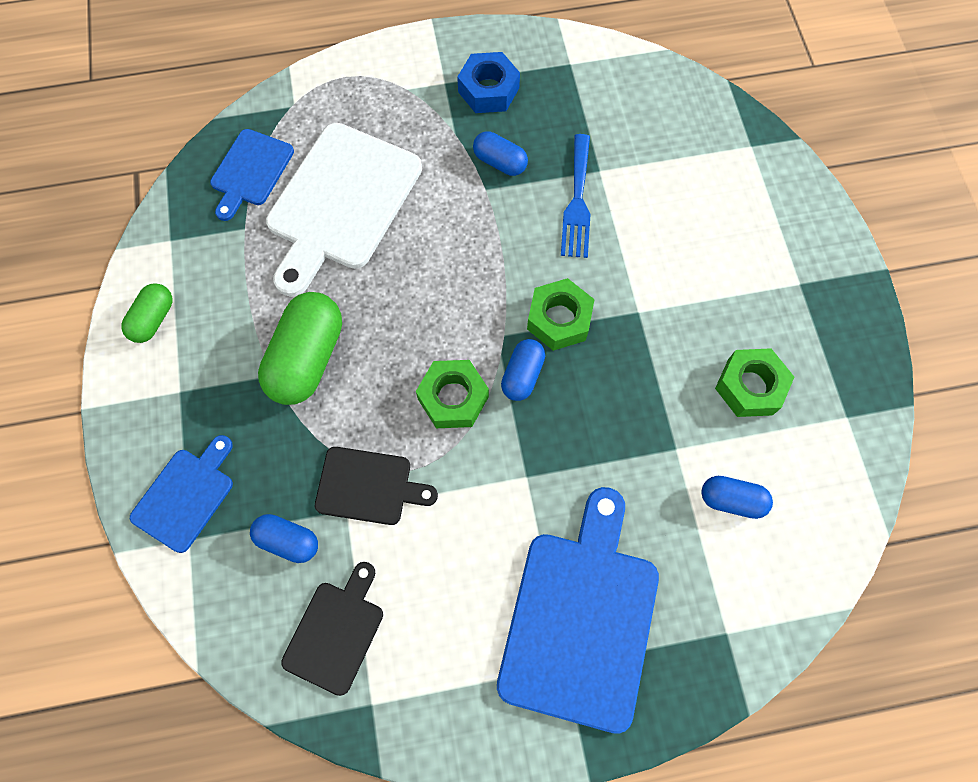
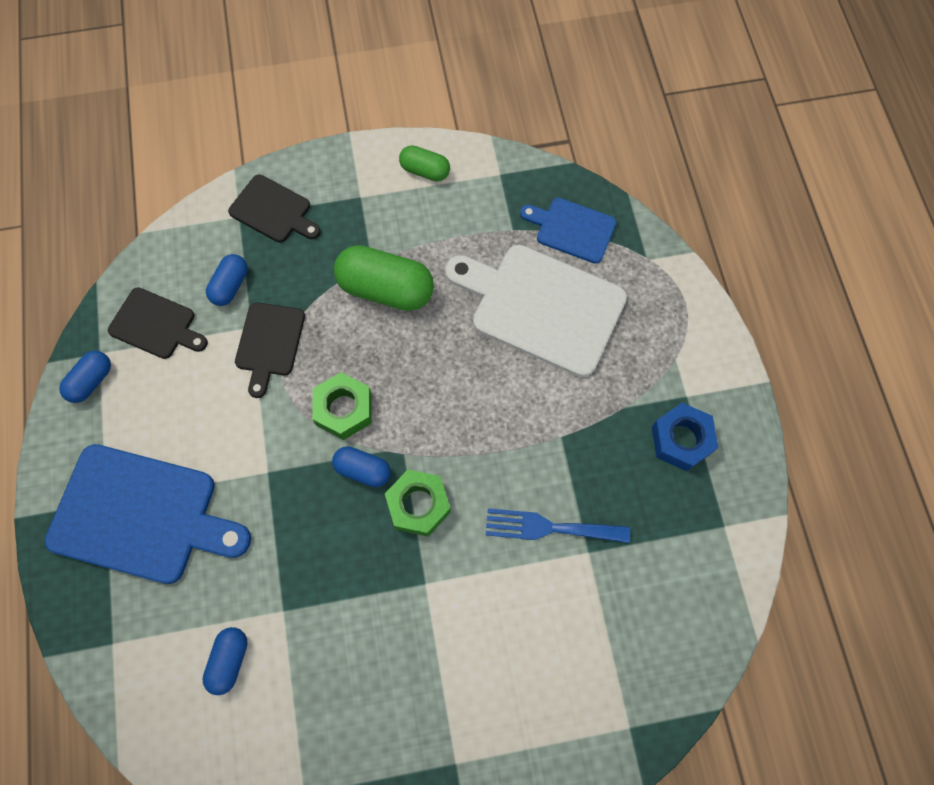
camera: 90 degrees right, 0 degrees up
blue cutting board [130,435,233,553] -> black cutting board [228,174,321,243]
blue capsule [473,131,528,176] -> blue capsule moved to [59,351,111,403]
green nut [715,348,794,417] -> none

